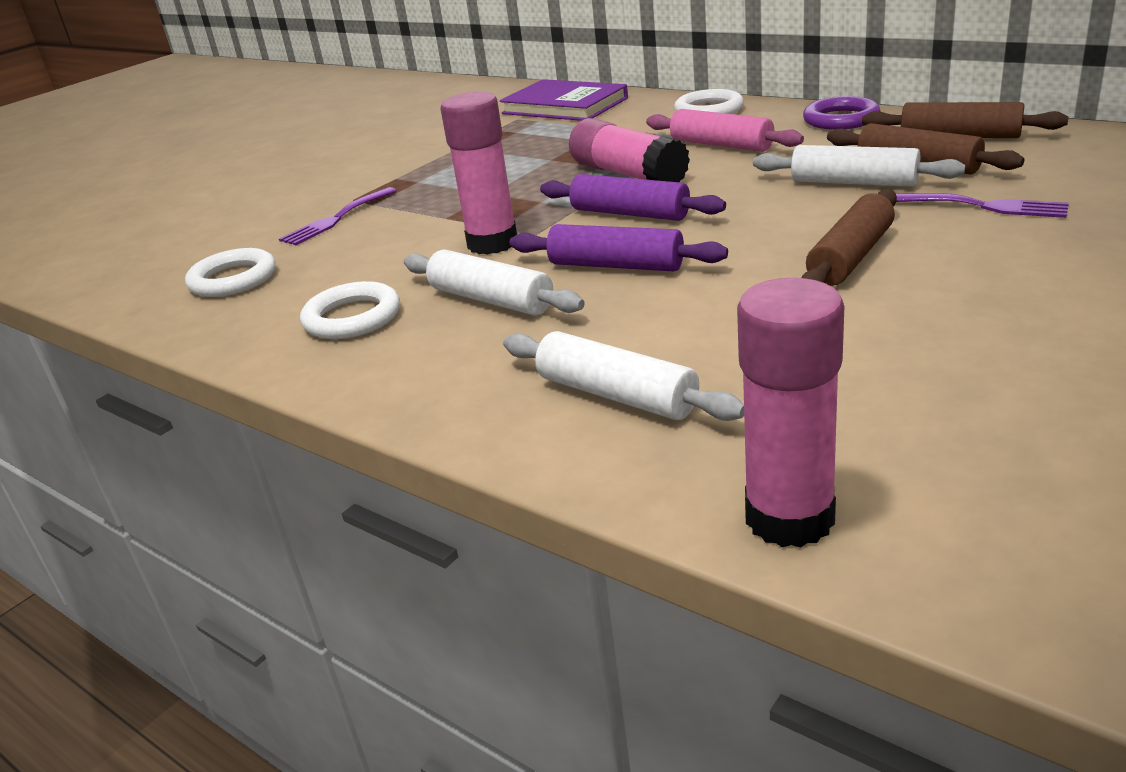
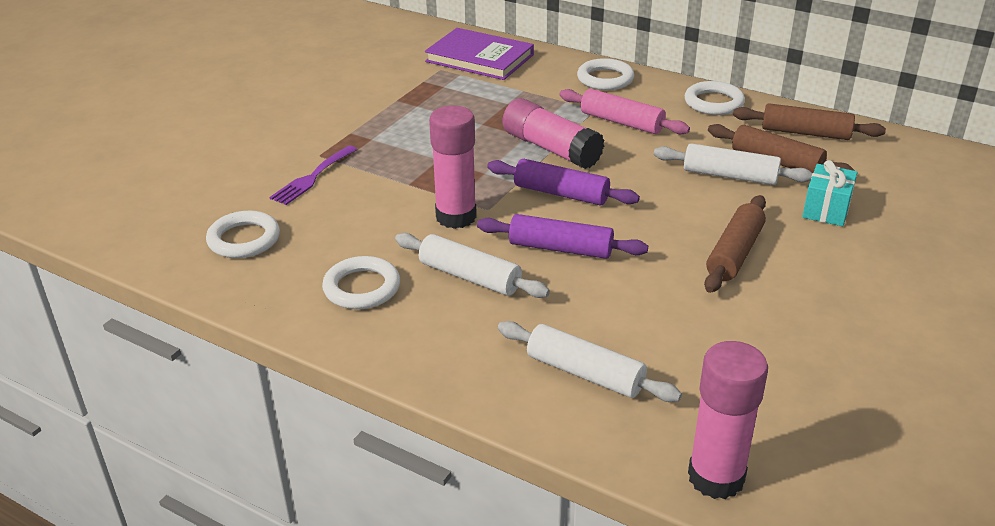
camera: 10 degrees left, 5 degrees up
purple ring [803,96,881,130] -> white ring [685,81,745,115]
purple fork [896,193,1069,218] -> turquoise gift [802,160,858,226]

